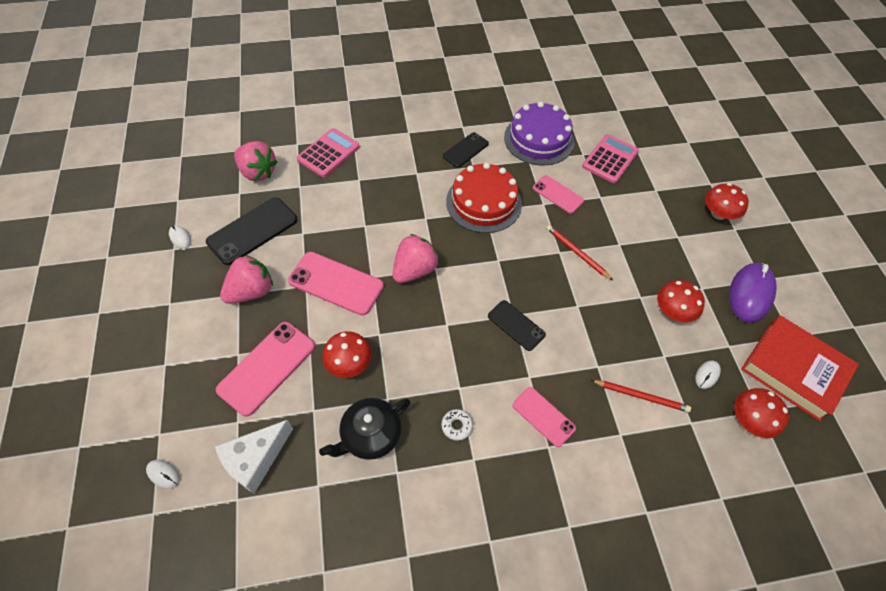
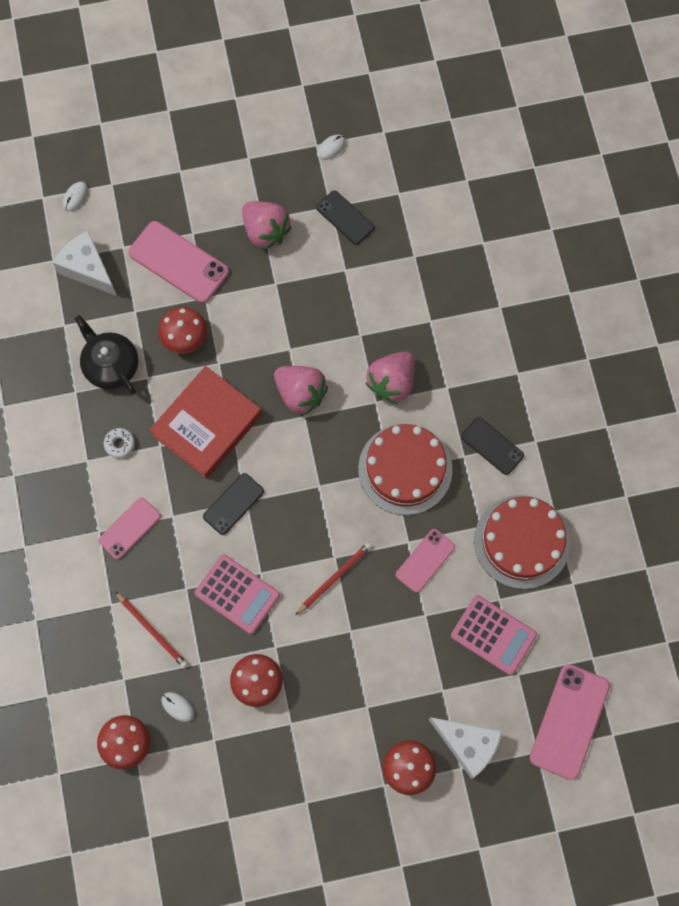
camera: 90 degrees right, 15 degrees up
black phone [206,197,297,265] -> black phone [316,191,374,245], size x0.61
pink strawberry [234,141,277,182] -> pink strawberry moved to [366,352,415,404]
pink phone [288,252,384,316] -> pink phone moved to [530,664,610,780]
pink calculator [297,128,360,177] -> pink calculator moved to [195,554,280,634]
purple cake [504,102,575,165] -> red cake [474,495,570,589]
red pencil [591,380,691,412] -> red pencil turned 60 degrees counterclockwise [115,592,188,668]
purple mouse [729,263,777,323] -> none
red book [741,315,859,422] -> red book moved to [150,366,262,479]
none -> white cheese [429,717,502,779]

